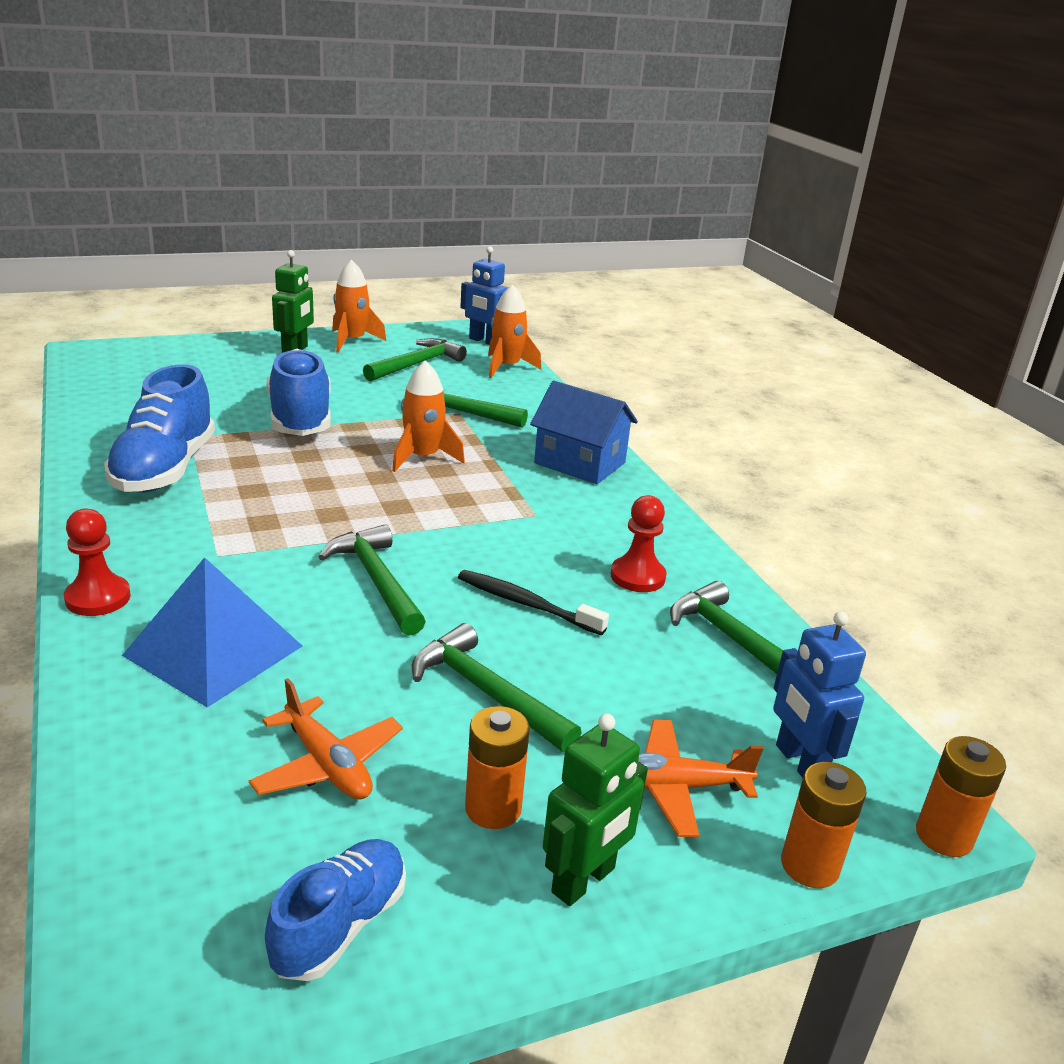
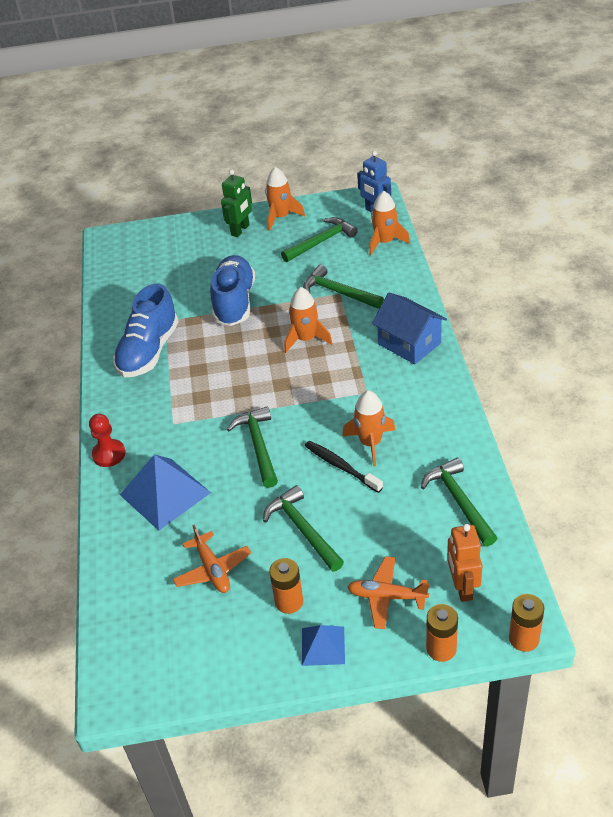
camera: 20 degrees right, 15 degrees up
blue shoe [265,839,406,981] -> none
green robot [543,714,648,906] -> blue pyramid [302,625,345,666]
red pawn [611,495,667,592] -> none
blue robot [773,611,866,778] -> orange robot [447,524,482,602]
none -> orange rocket [342,390,395,466]

